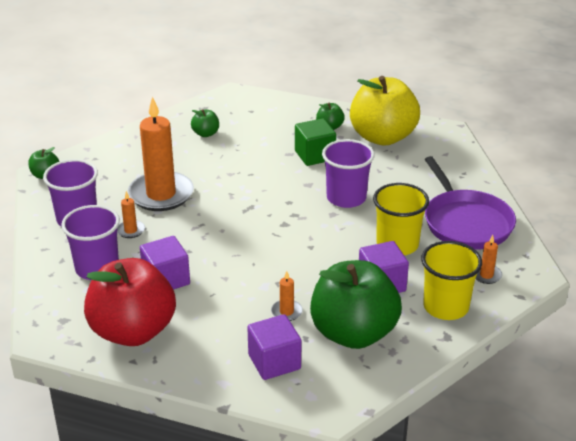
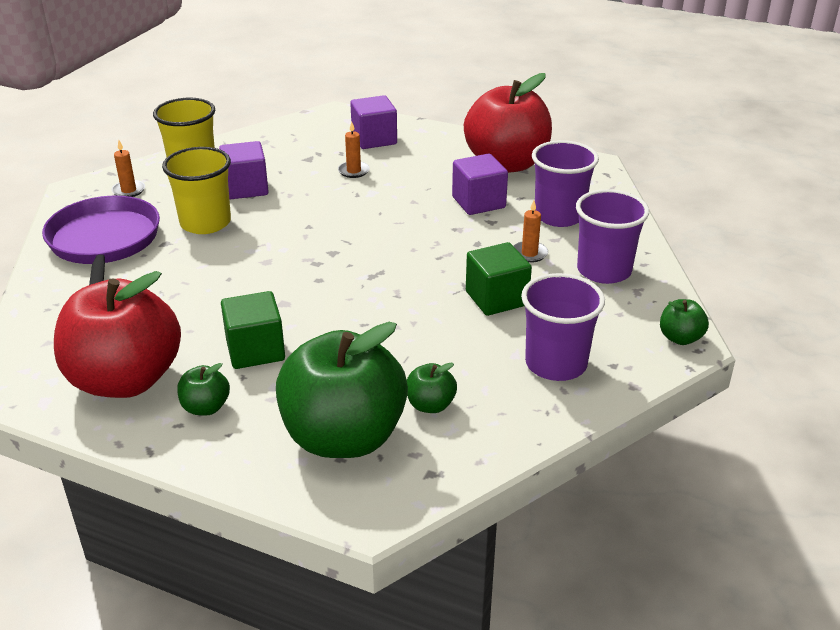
camera: 175 degrees left, 0 degrees up
orange candle [128,96,194,211] -> green cube [466,242,532,316]
green apple [310,260,402,349] -> green apple moved to [276,322,408,458]
purple cup [322,139,375,208] -> purple cup moved to [521,273,605,381]
yellow apple [350,76,420,146] -> red apple [54,271,181,398]

